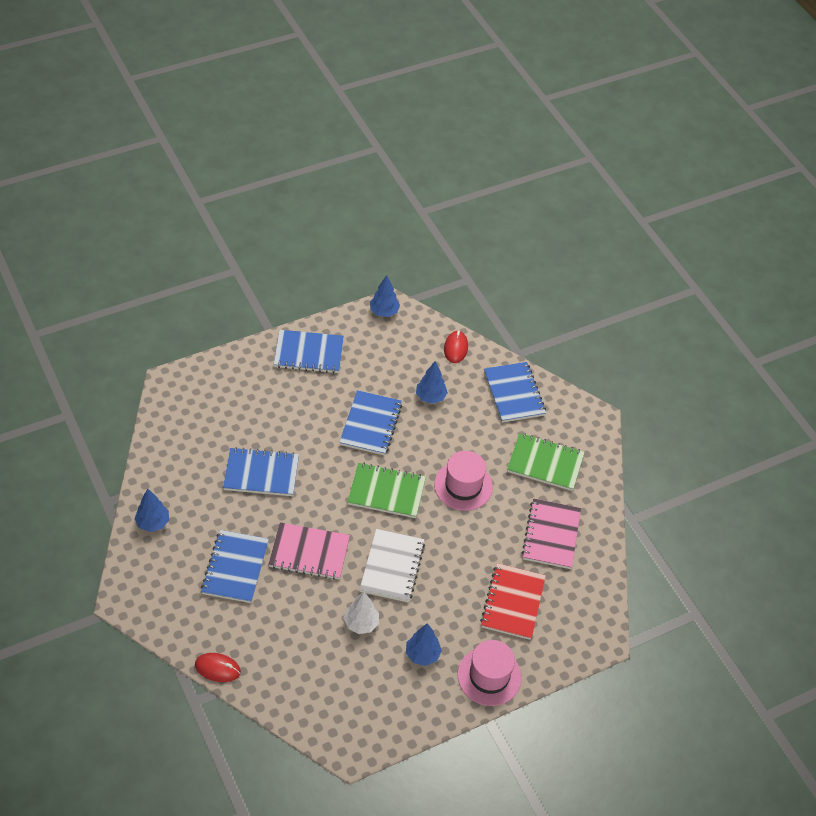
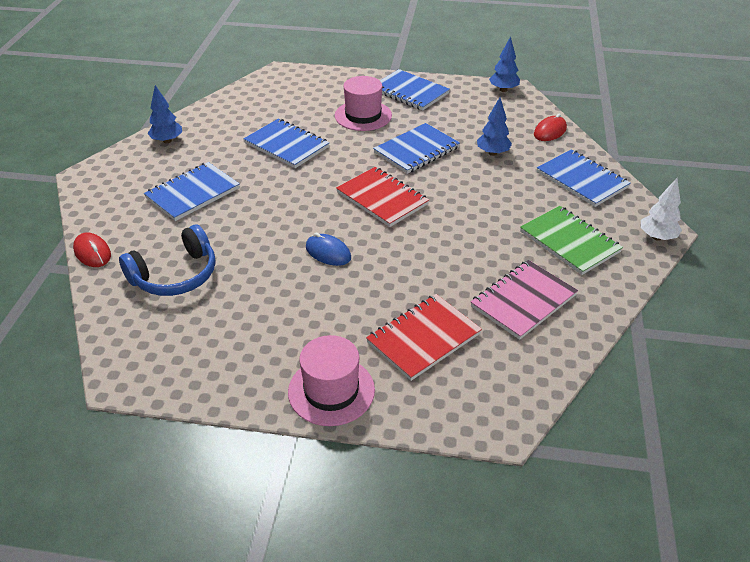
camera: 40 degrees right, 10 degrees down
pink notebook [268,522,350,580] -> none
white tree [344,592,379,634] -> white tree moved to [641,178,682,241]
green notebook [347,463,426,518] -> red notebook [336,167,429,227]
white notebook [359,529,425,603] -> blue mouse [306,233,351,266]
blue tree [406,623,442,666] -> none
pink hat [434,451,493,511] -> pink hat moved to [335,76,392,131]
blue notebook [484,362,546,423] -> blue notebook turned 60 degrees counterclockwise [537,149,631,207]
none -> blue headphones [119,225,215,296]

